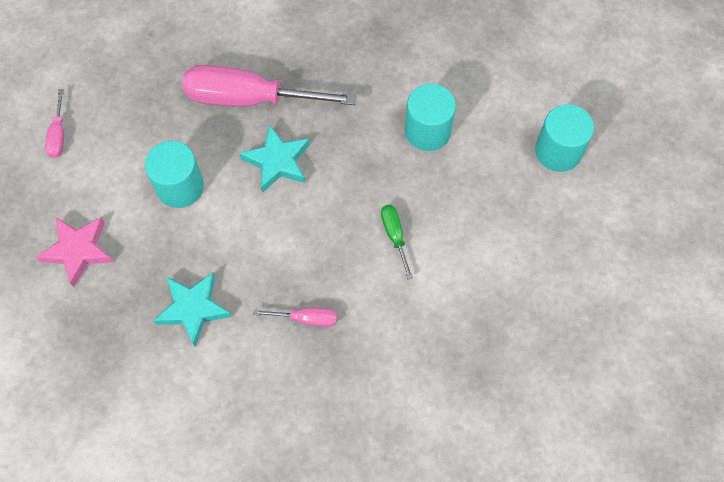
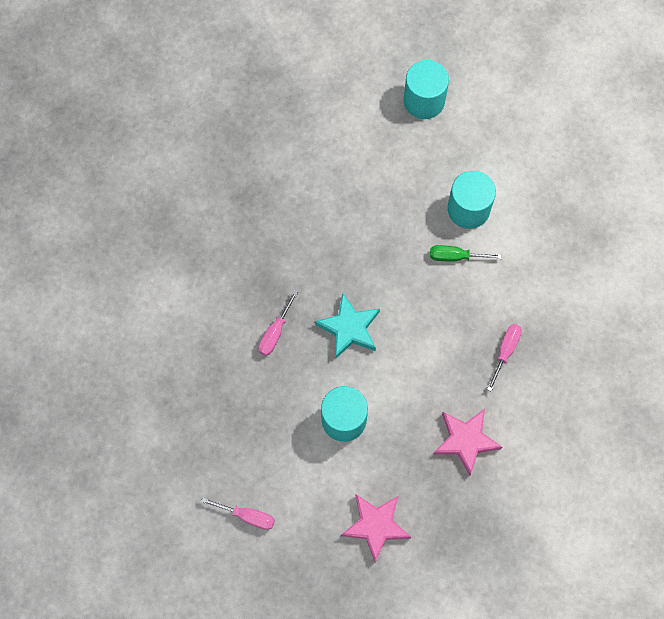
camera: 70 degrees left, 5 degrees up
turquoise star [153,272,232,347] -> pink star [433,409,502,476]
pink screwdriver [182,65,357,107] -> pink screwdriver [258,291,298,356], size x0.44
turquoise cylinder [405,84,456,151] -> turquoise cylinder moved to [447,171,496,229]

